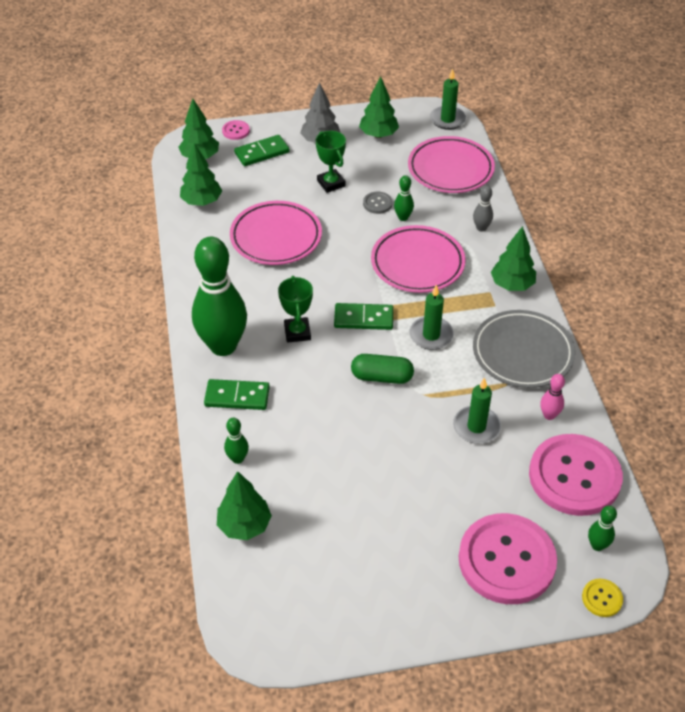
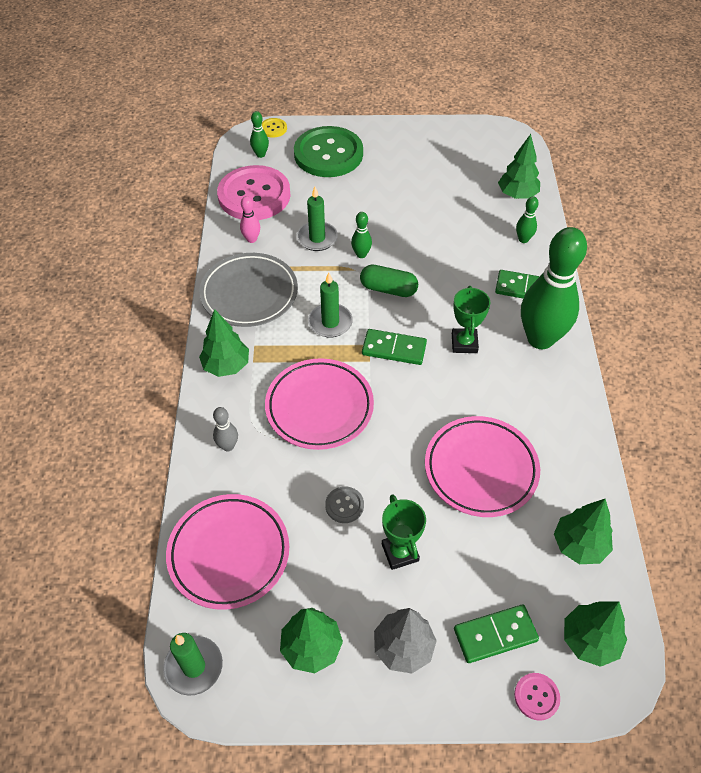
camera: 170 degrees left, 5 degrees up
green bowling pin [394,175,414,221] -> green bowling pin moved to [351,212,372,258]
pink button [459,513,557,604] -> green button [294,126,363,177]

